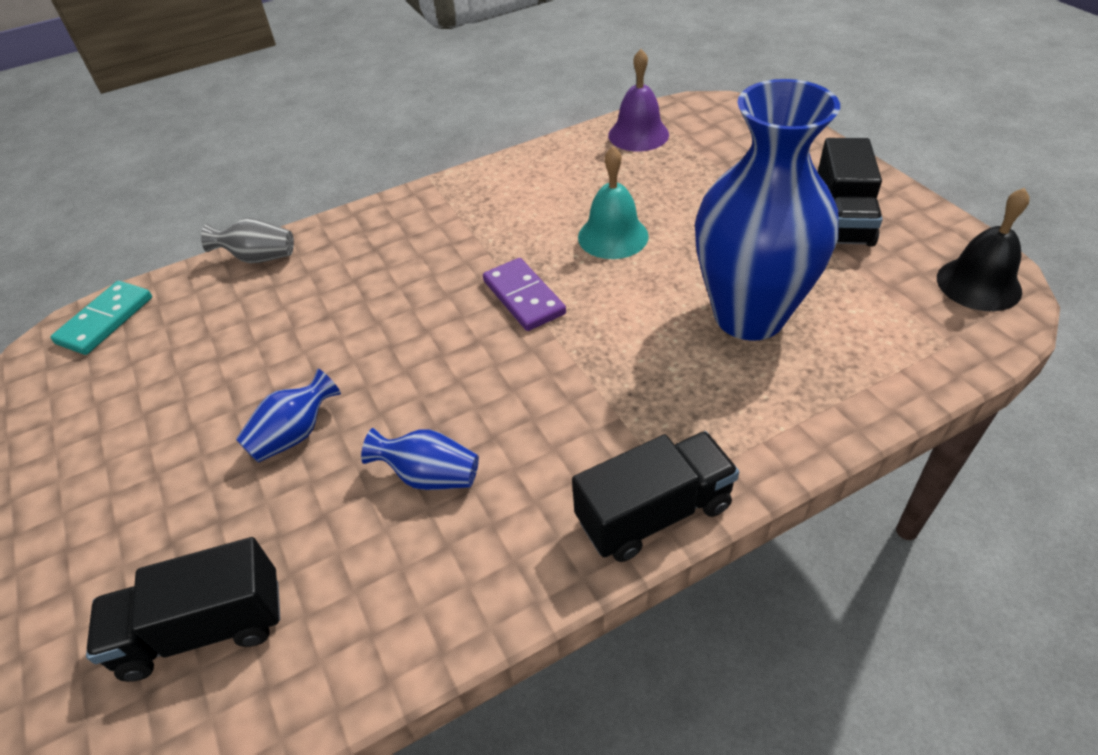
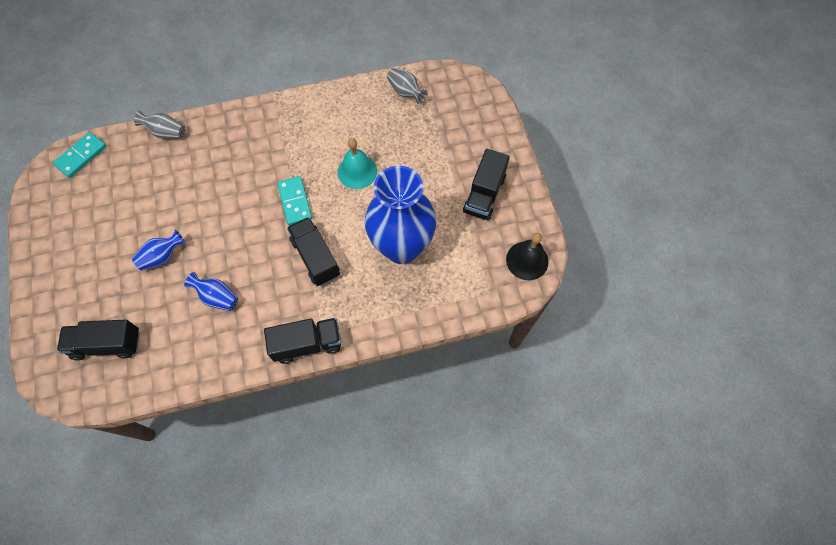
camera: 10 degrees right, 20 degrees up
purple domino [483,258,566,331] -> turquoise domino [277,176,312,226]
purple bell [608,49,669,152] -> grey vase [387,68,427,104]
none -> black truck [287,217,340,286]

